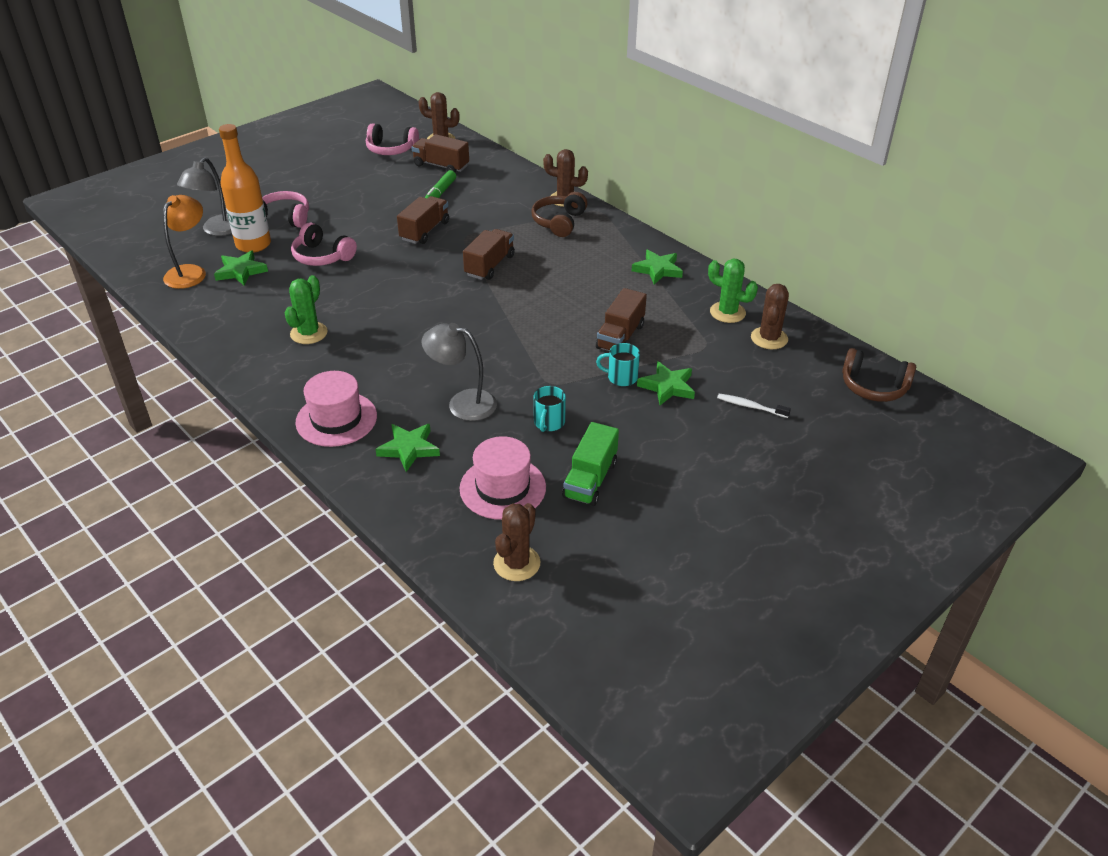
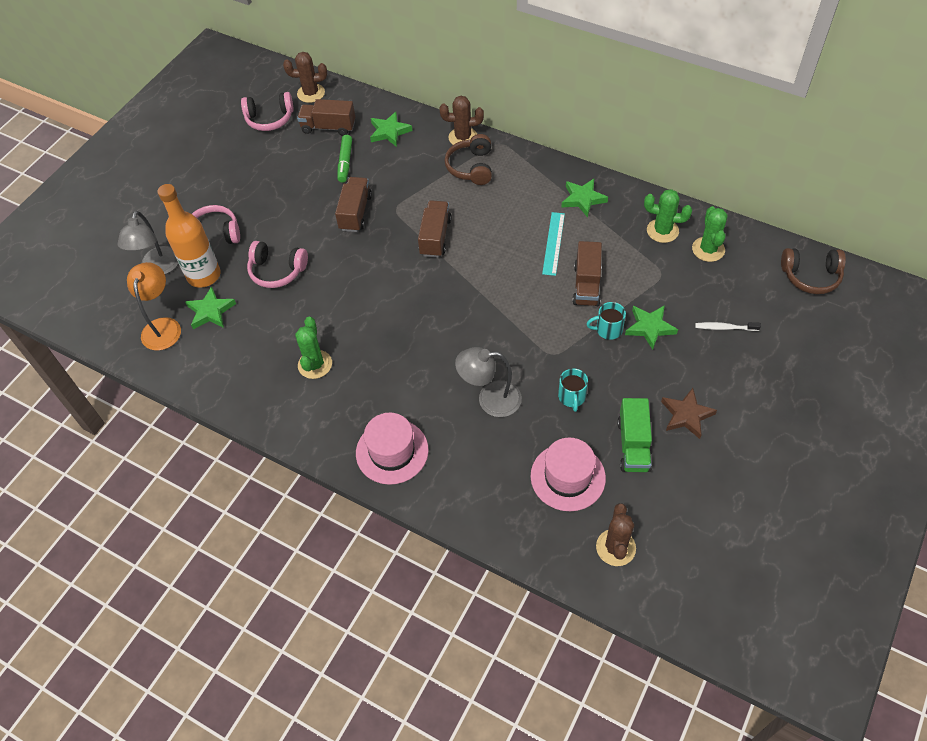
camera: 15 degrees left, 15 degrees up
green star [375,424,440,472] -> green star moved to [370,112,412,147]
brown cactus [751,284,789,349] -> green cactus [692,206,728,262]
none -> turquoise ruler [542,212,565,276]
none -> brown star [661,388,717,439]

